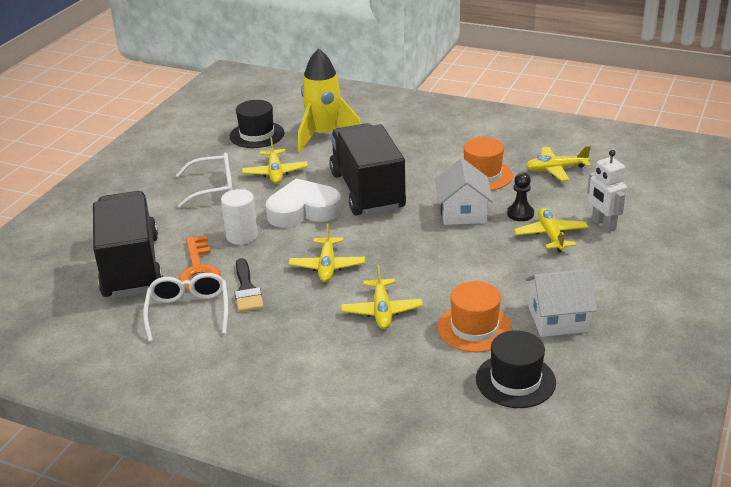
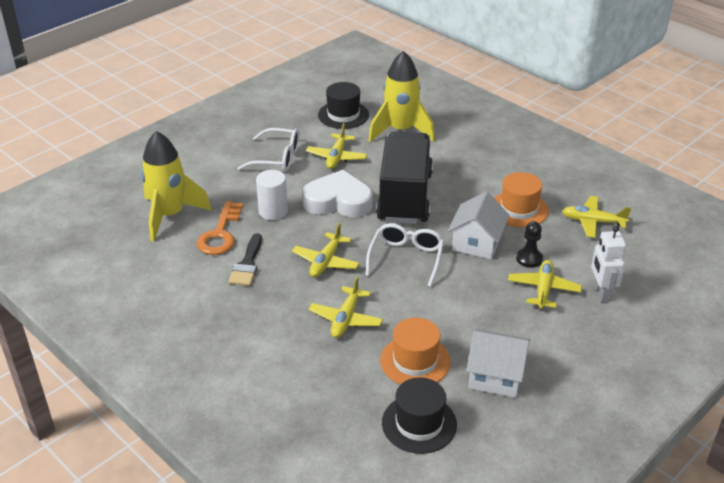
camera: 20 degrees right, 5 degrees up
black truck [93,191,163,298] -> yellow rocket [141,131,212,242]
white glasses [143,273,228,342] -> white glasses moved to [366,223,444,287]

